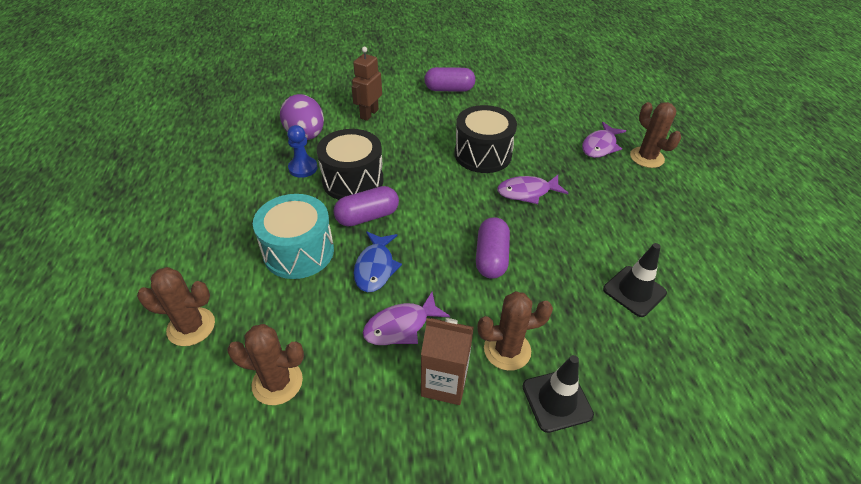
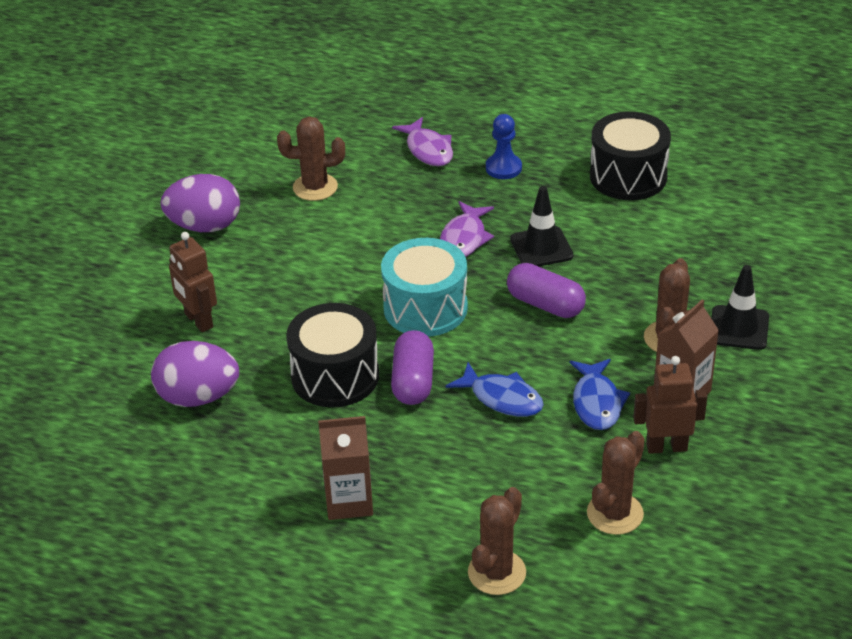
camera: 60 degrees left, 5 degrees down
turquoise drum [253,194,334,279] -> turquoise drum moved to [381,238,468,337]
blue pawn [287,125,318,178] -> blue pawn moved to [486,114,522,179]
purple fish [363,292,450,345] -> blue fish [570,359,630,430]
purple capsule [424,67,475,92] -> purple egg [160,174,240,232]
black drum [455,105,517,173] -> black drum moved to [590,111,671,200]
black traffic cone [603,243,667,317] -> black traffic cone moved to [510,186,573,267]
brown cactus [630,102,681,168] -> brown cactus moved to [277,117,345,201]
none -> brown carton [318,416,373,520]
none -> brown robot [633,356,707,454]

